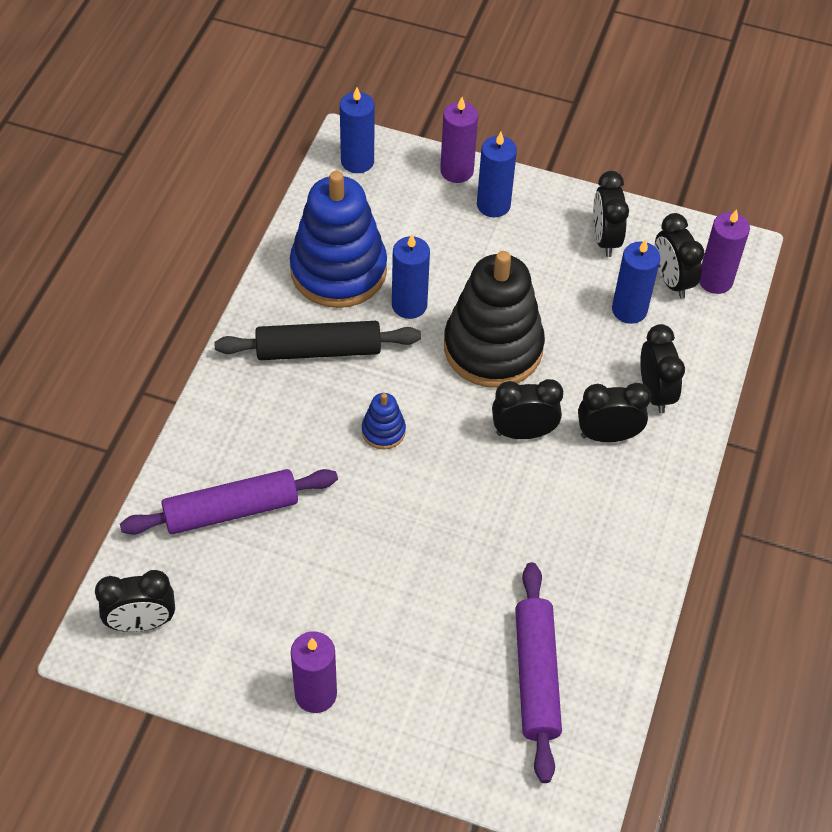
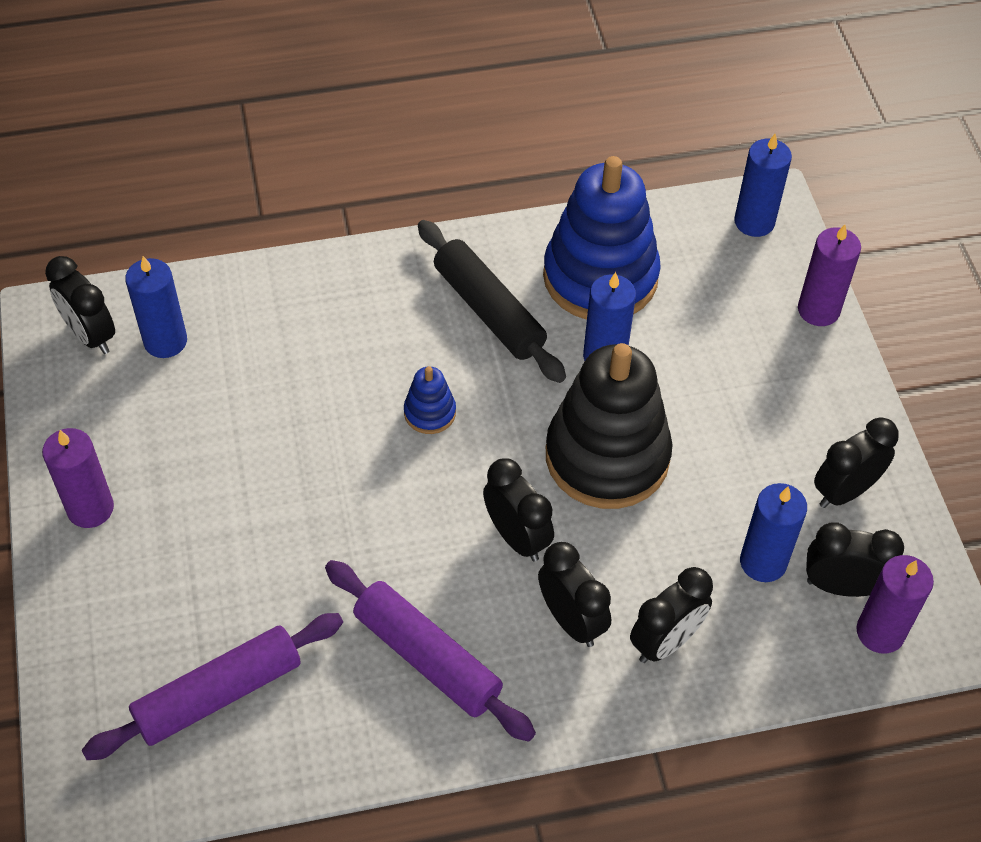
camera: 60 degrees right, 0 degrees up
purple rolling pin [120,469,338,535] -> purple rolling pin moved to [325,560,536,742]
blue candle [477,132,517,217] -> blue candle moved to [125,256,187,358]
black clock [655,213,704,299] -> black clock turned 60 degrees clockwise [806,522,904,597]

